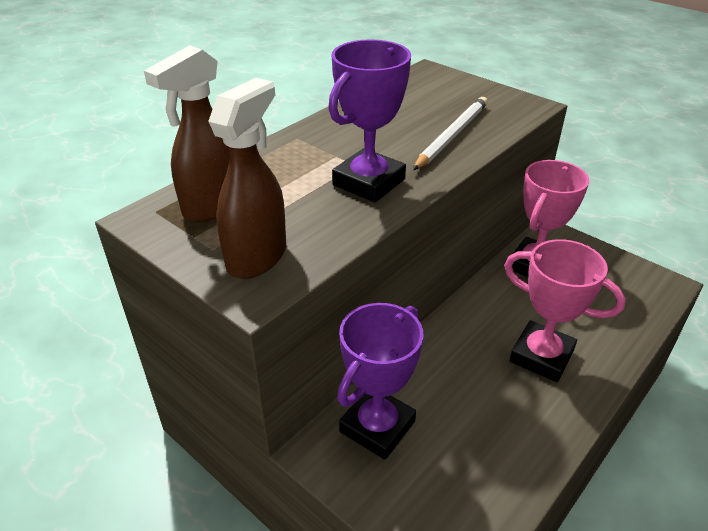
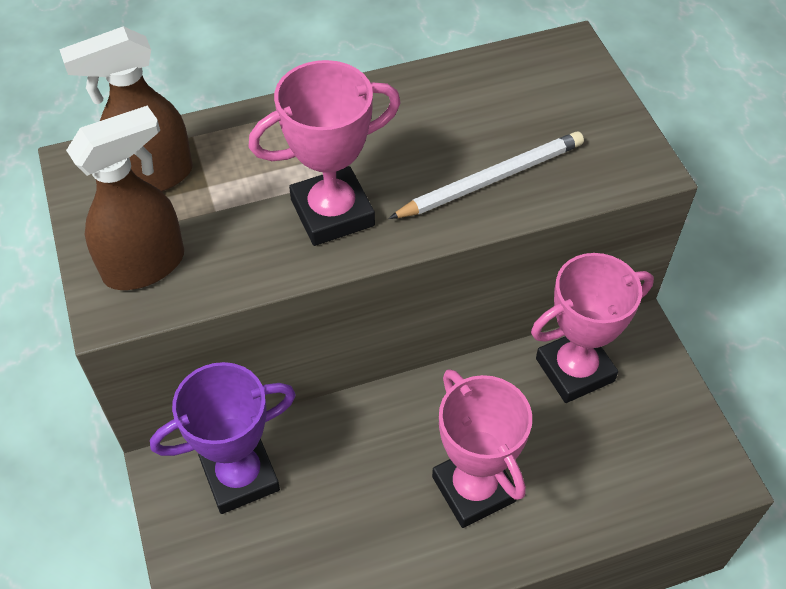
camera: 30 degrees right, 15 degrees up
purple trophy [328,39,411,202] -> pink trophy [248,60,401,246]

